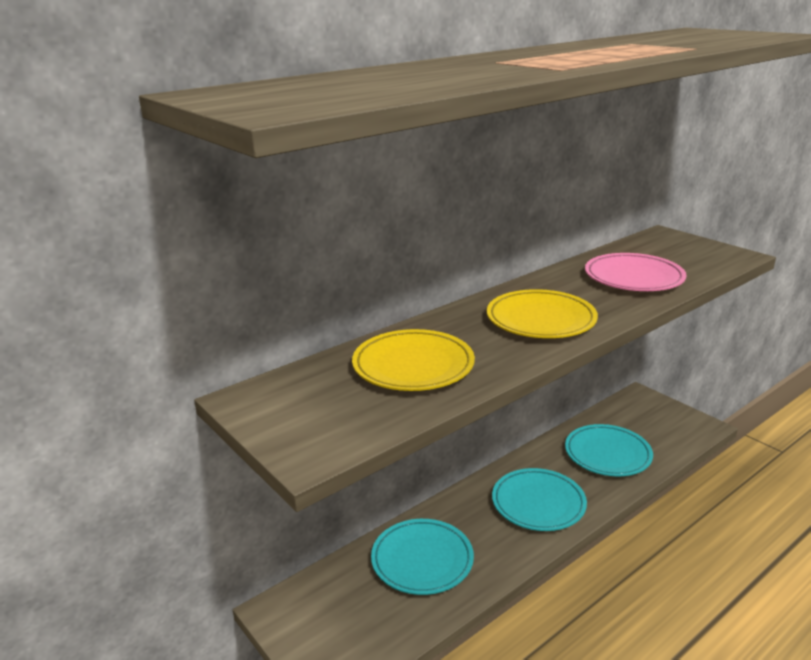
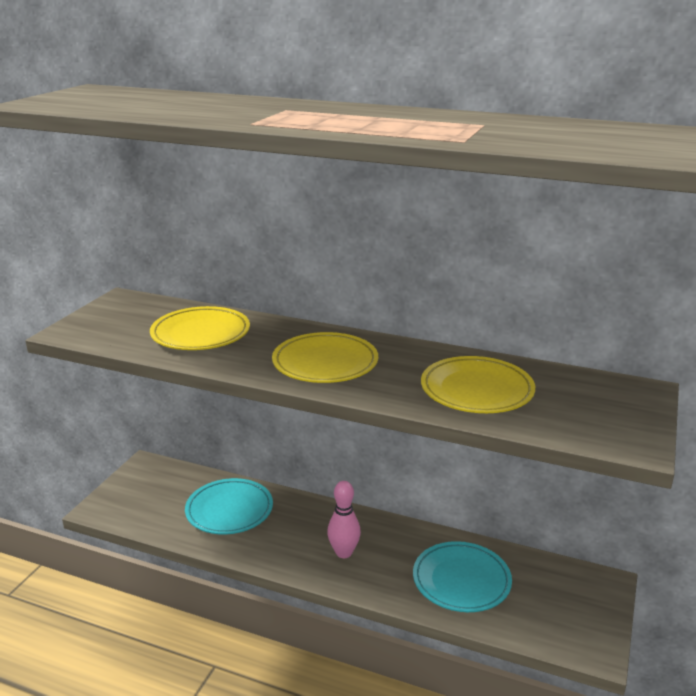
camera: 60 degrees right, 0 degrees up
turquoise plate [492,468,587,531] -> pink bowling pin [327,481,361,558]
pink plate [585,253,687,291] -> yellow plate [421,356,535,413]

